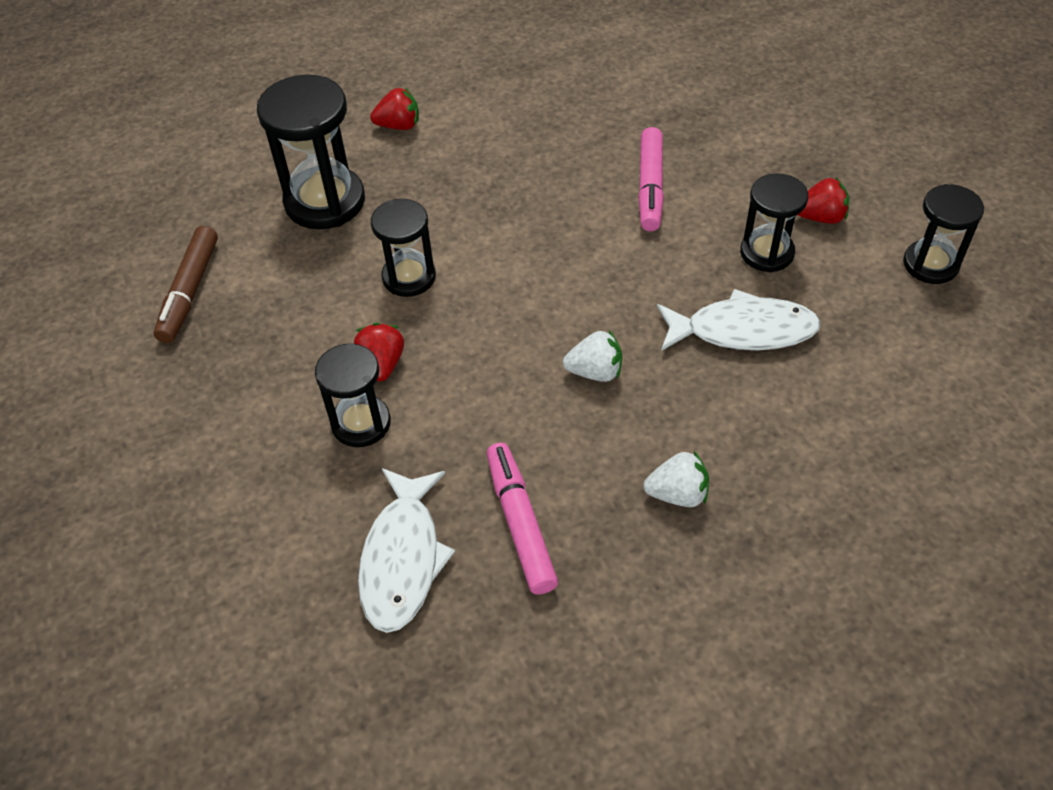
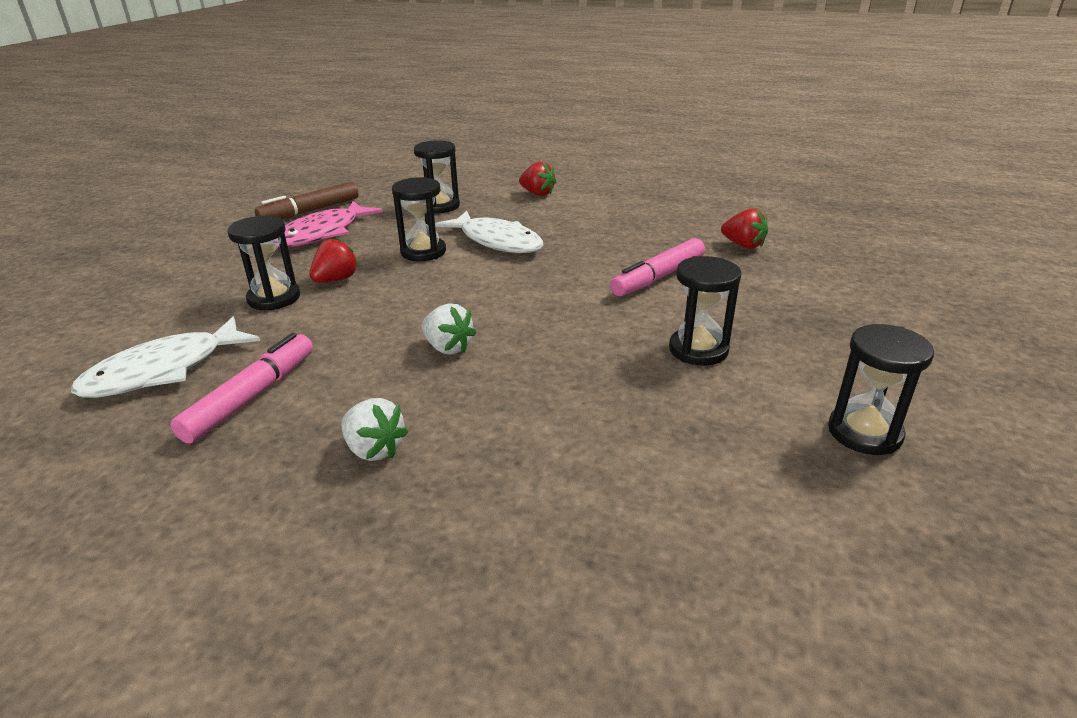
camera: 40 degrees right, 20 degrees down
black hourglass [257,75,365,229] -> black hourglass [414,140,460,214], size x0.62
white fish [657,289,821,351] -> white fish moved to [435,211,543,253]
red strawberry [798,178,849,224] -> red strawberry moved to [721,208,768,249]
none -> pink fish [279,201,383,247]

